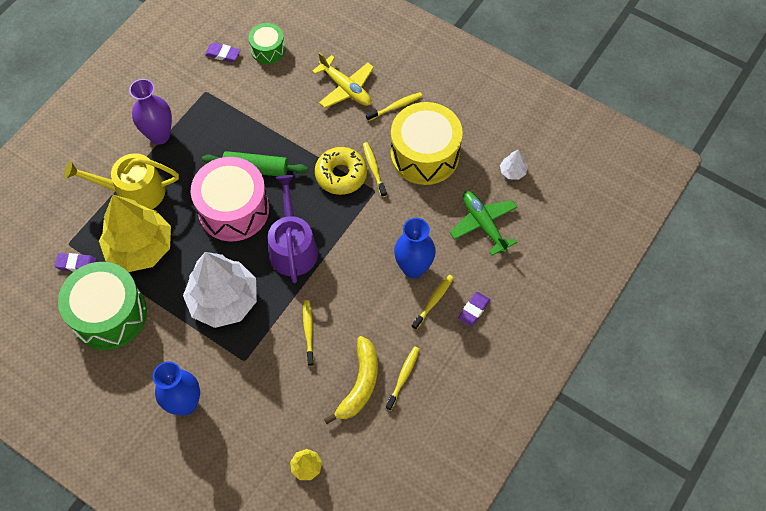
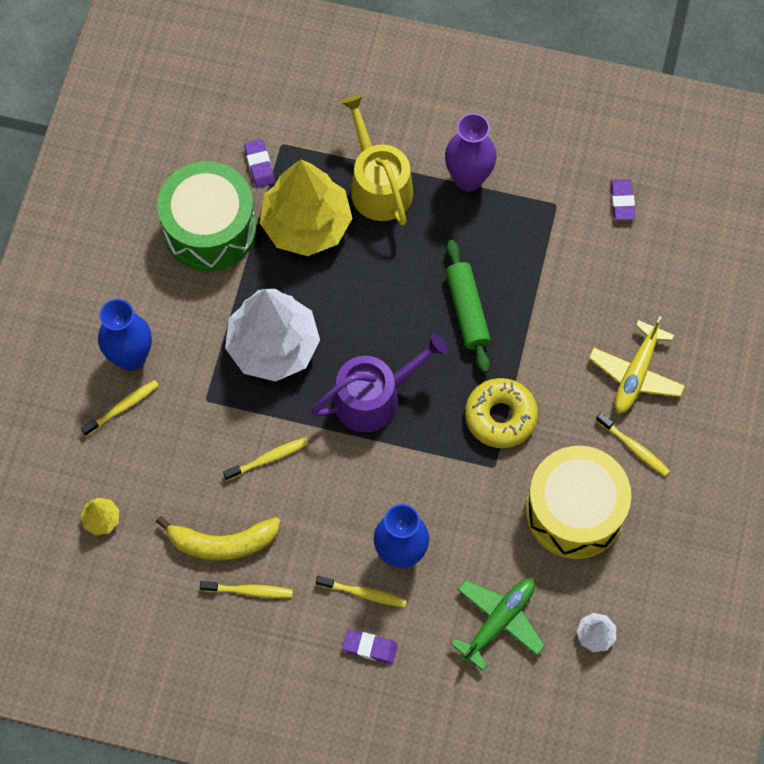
camera: 70 degrees right, 5 degrees up
pink drum [191,157,269,241] -> none
green drum [248,23,285,64] -> none
yellow toothbrush [363,142,387,197] -> yellow toothbrush moved to [81,380,159,436]

